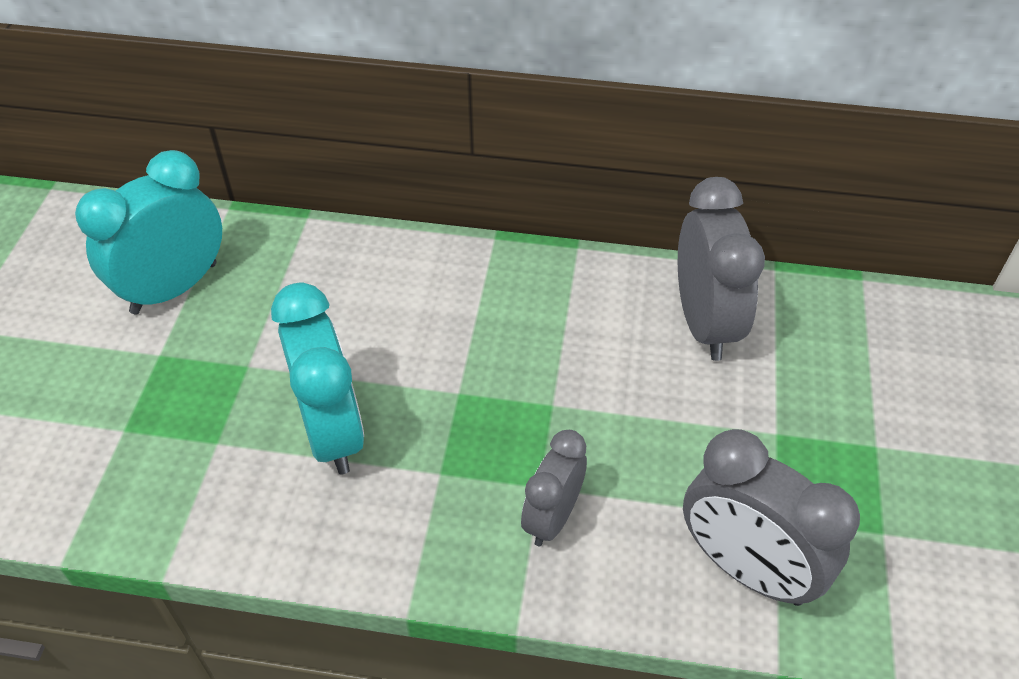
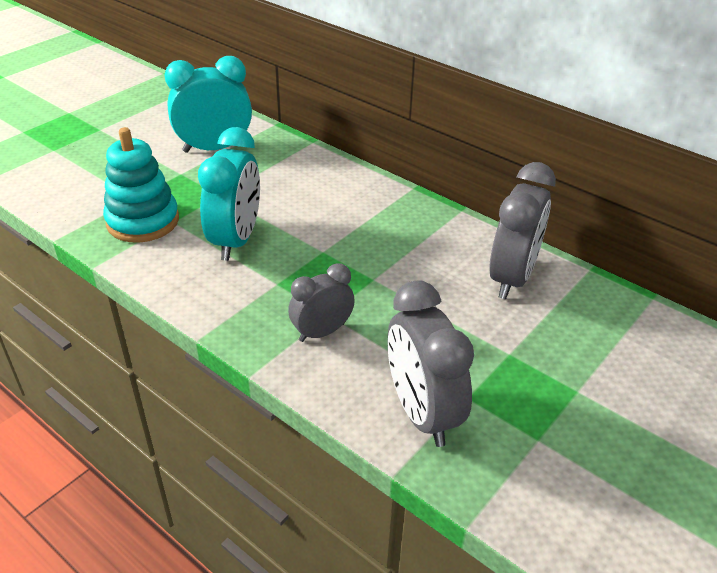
camera: 30 degrees right, 10 degrees down
none -> turquoise stacking toy [103,127,179,243]

